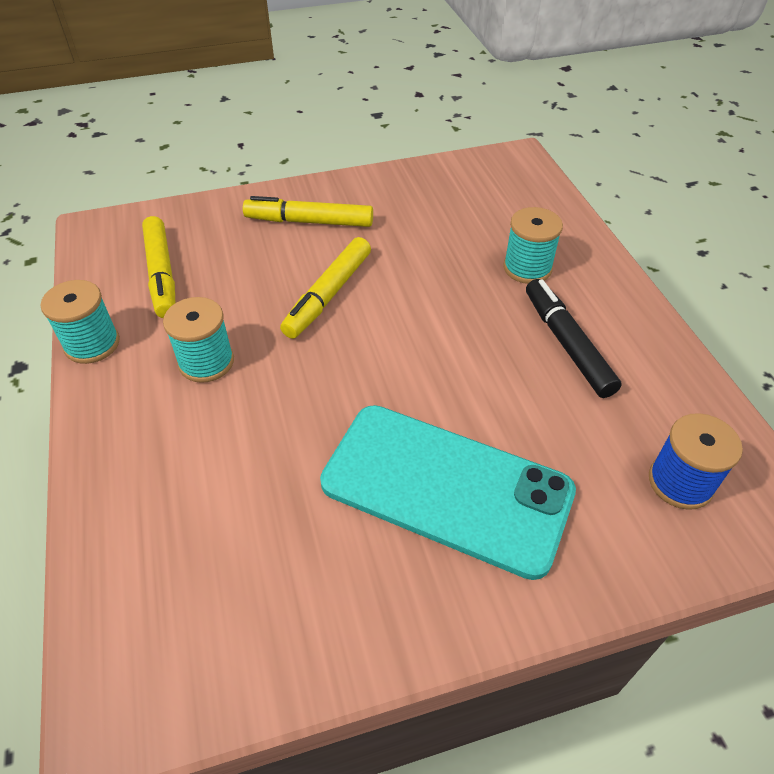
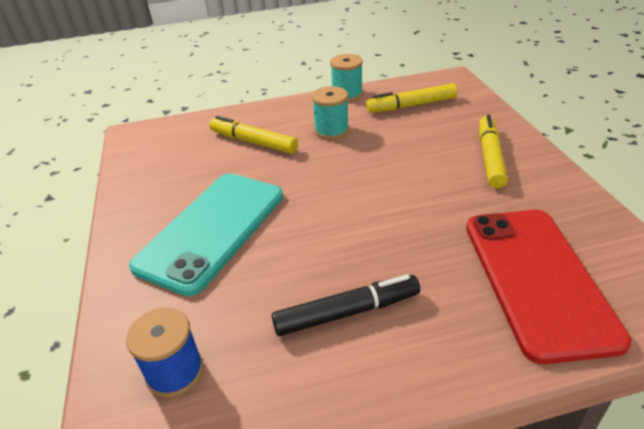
camera: 95 degrees right, 10 degrees down
yellow marker [280,237,371,339] -> yellow marker moved to [209,116,298,154]
turquoise spool [503,207,563,284] -> none
none -> red phone [466,210,632,364]

